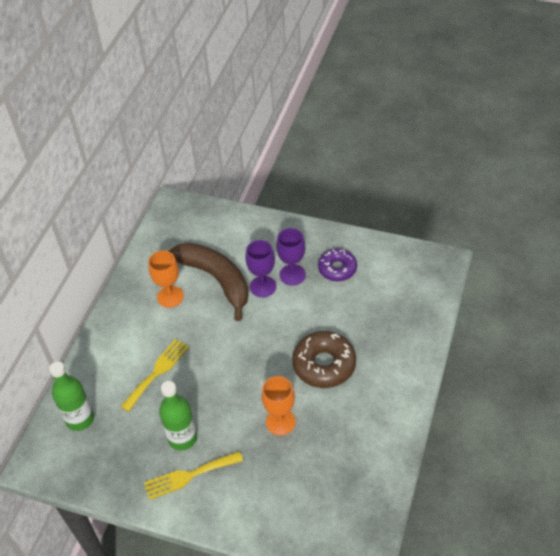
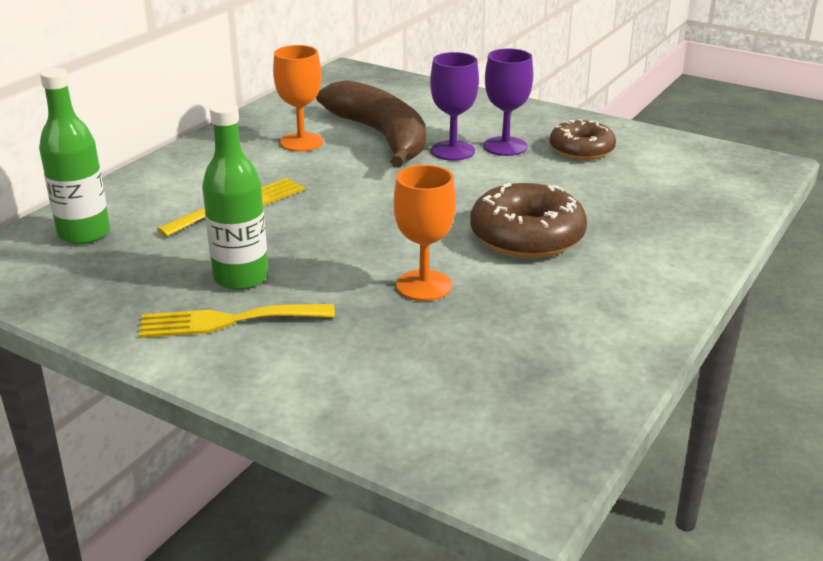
camera: 10 degrees right, 20 degrees down
purple donut [318,249,357,281] -> brown donut [550,119,616,160]

